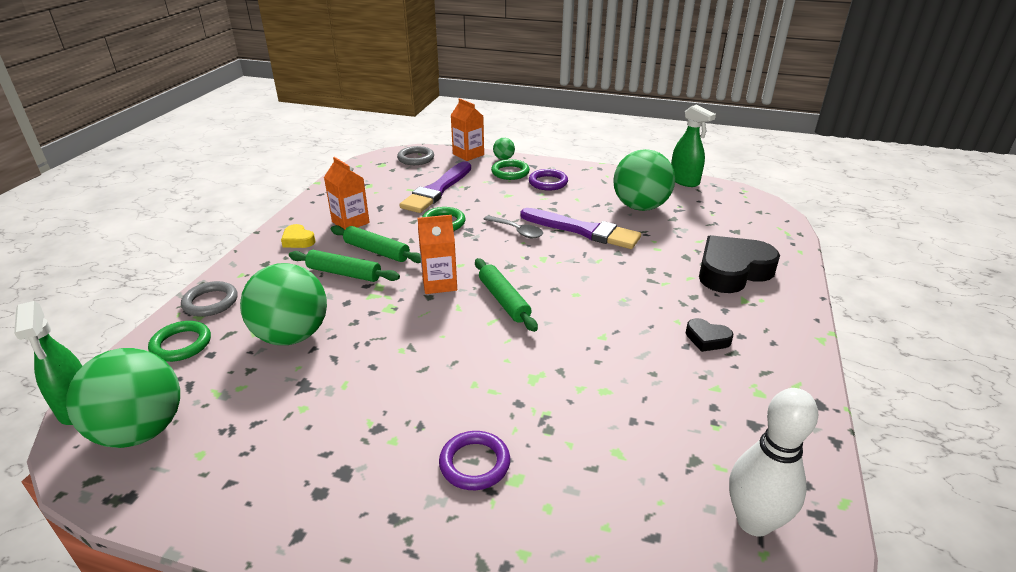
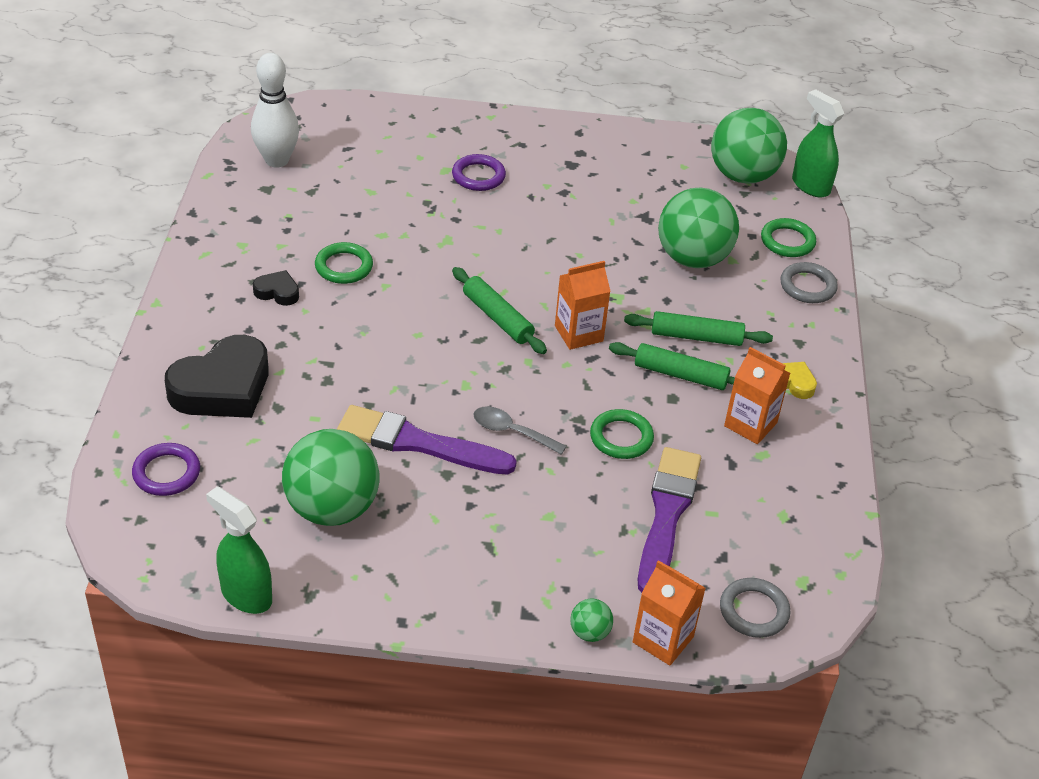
camera: 165 degrees right, 10 degrees up
green ring [491,159,530,180] -> green ring moved to [315,242,373,284]
purple ring [529,169,568,191] -> purple ring moved to [132,443,200,496]

